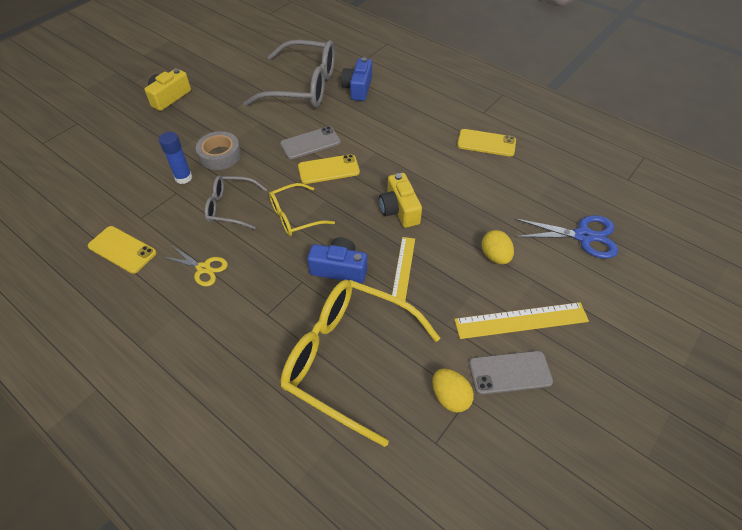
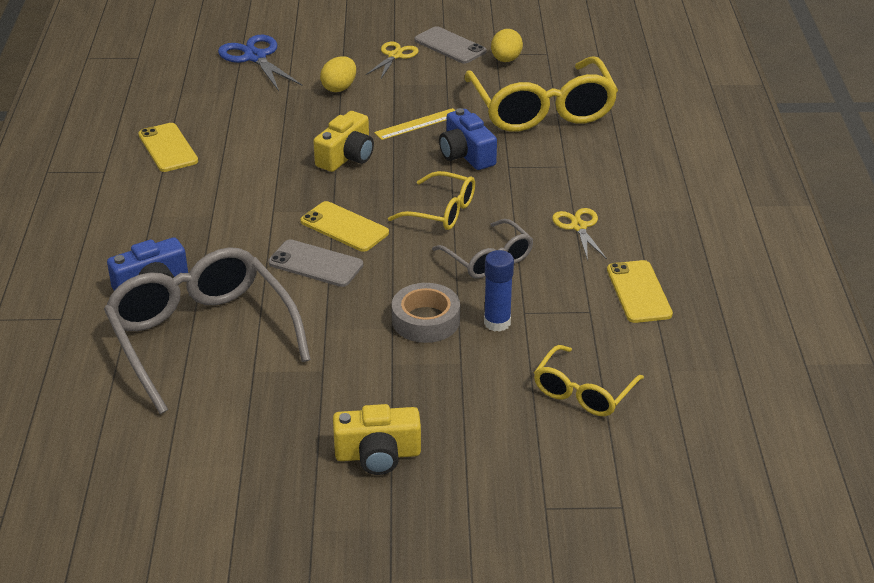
camera: 130 degrees left, 15 degrees down
yellow ruler [454,302,589,339] -> yellow scissors [366,42,419,78]
none -> yellow glasses [534,345,644,416]

